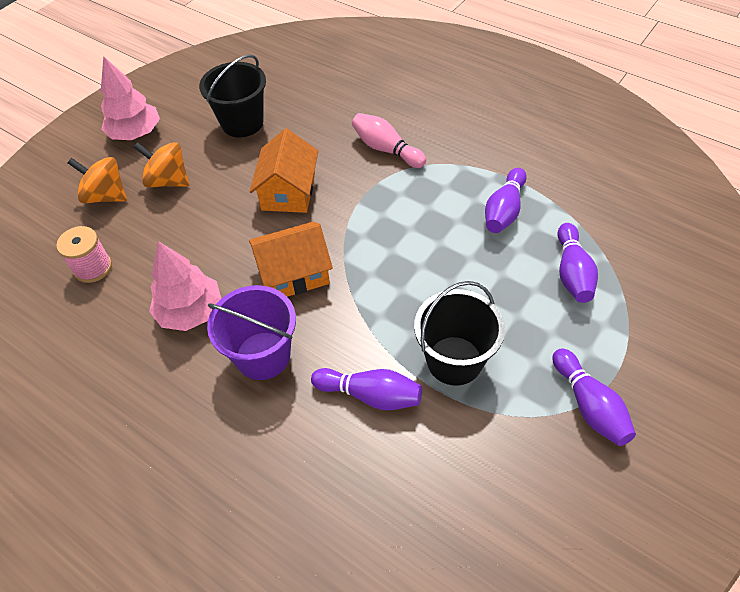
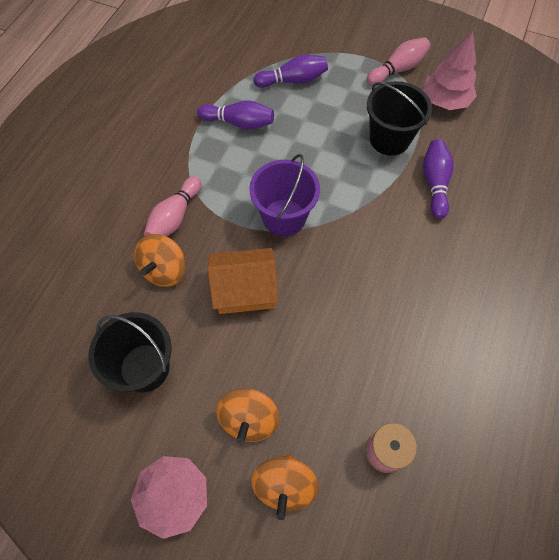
camera: 105 degrees left, 10 degrees up
pink tree [149,241,221,331] -> pink tree moved to [423,31,477,110]
purple bucket [207,285,296,380] -> purple bucket moved to [249,154,320,236]
orange house [249,221,333,297] -> none
purple bowling pin [552,348,636,446] -> pink bowling pin [367,37,430,86]
none -> orange spinning top [134,234,186,287]

